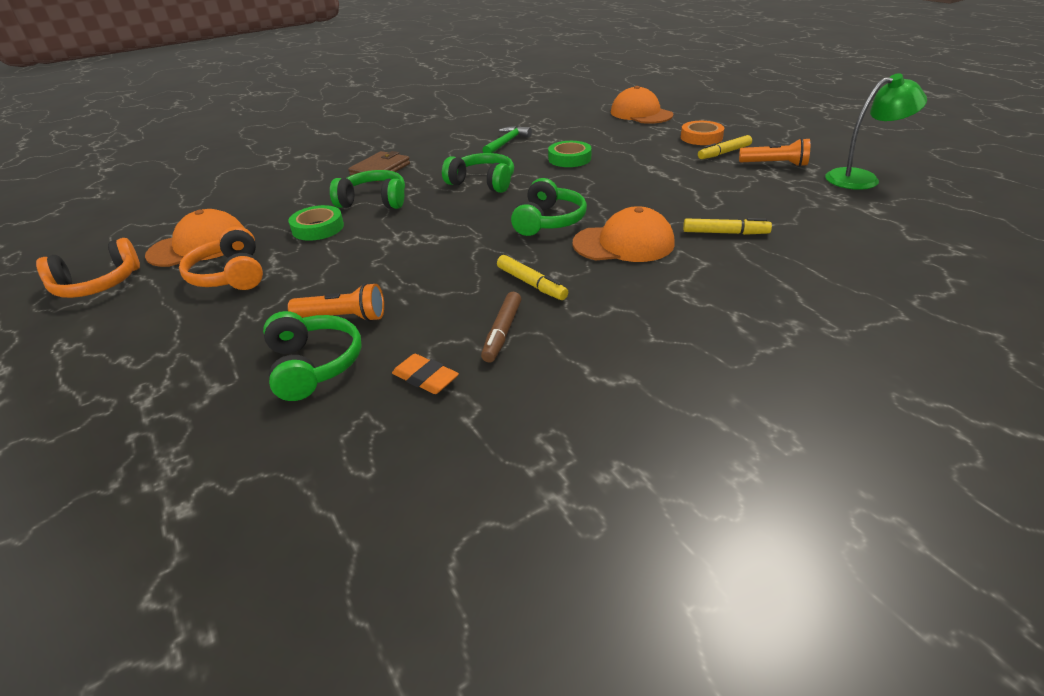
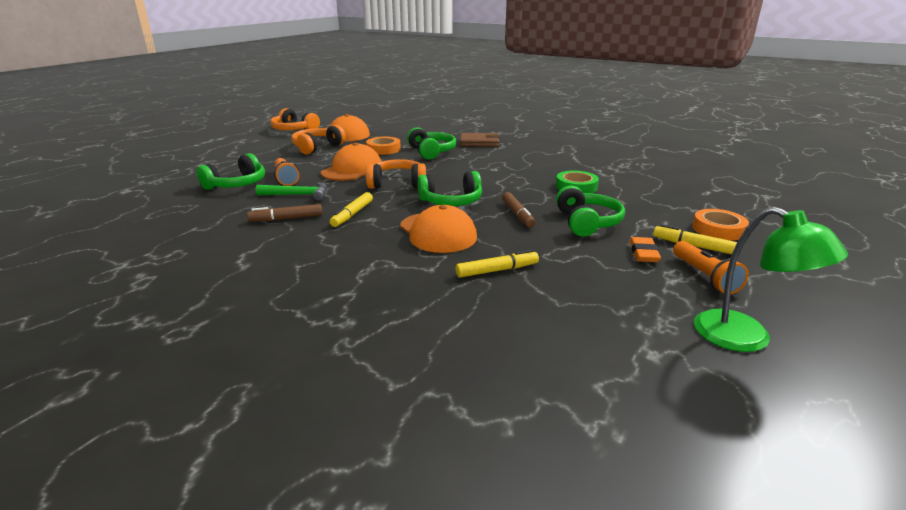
camera: 60 degrees right, 10 degrees down
green tape [288,205,344,241] -> orange tape [366,137,401,155]
orange eraser [392,354,459,394] -> orange eraser moved to [630,237,661,262]
green headphones [442,153,514,193] -> green headphones moved to [556,185,625,237]
green hammer [482,126,532,153] -> green hammer moved to [256,182,327,201]
orange cap [611,86,673,124] -> orange cap moved to [321,143,381,181]
yellow marker [683,218,772,235] -> yellow marker turned 90 degrees counterclockwise [455,249,539,278]
none -> orange headphones [366,159,426,189]
none -> brown marker [502,192,536,228]

